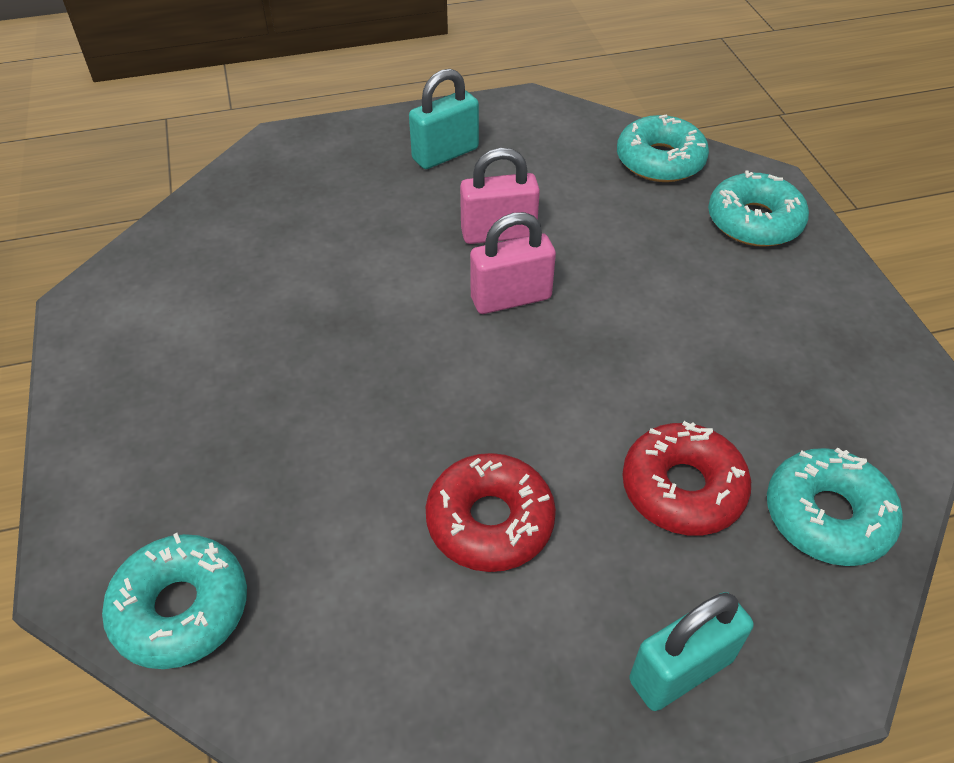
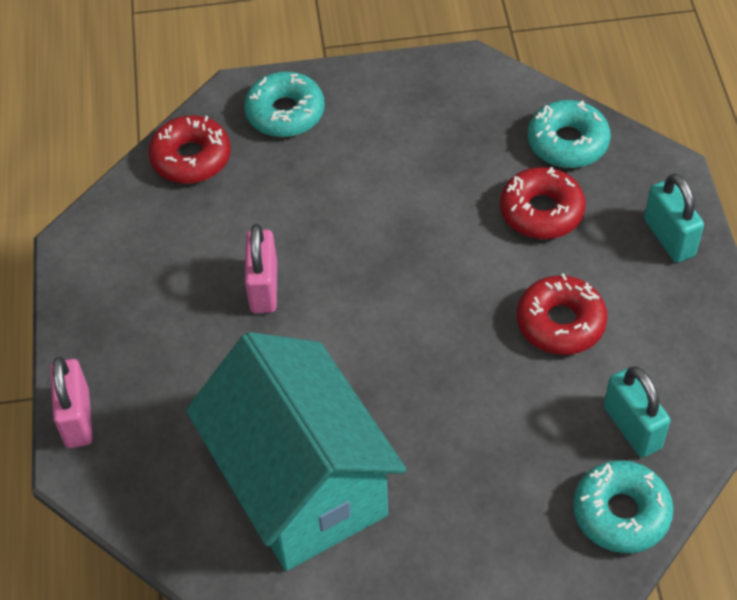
camera: 80 degrees left, 5 degrees up
turquoise padlock [409,69,479,169] -> turquoise padlock moved to [604,366,670,457]
pink padlock [470,212,556,314] -> pink padlock moved to [50,357,93,448]
turquoise donut [617,115,709,182] -> red donut [148,116,231,184]
none -> turquoise house [186,332,407,571]

